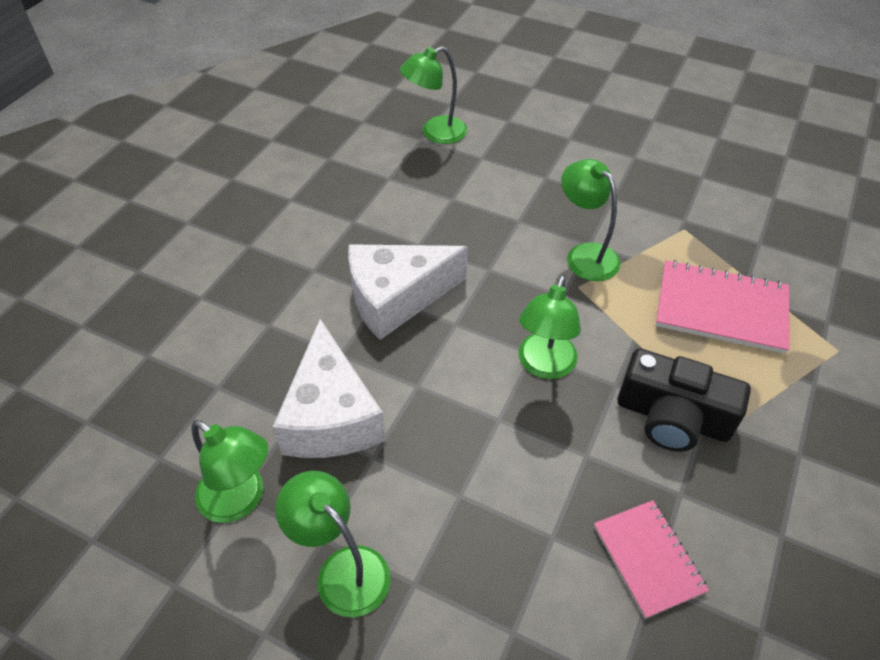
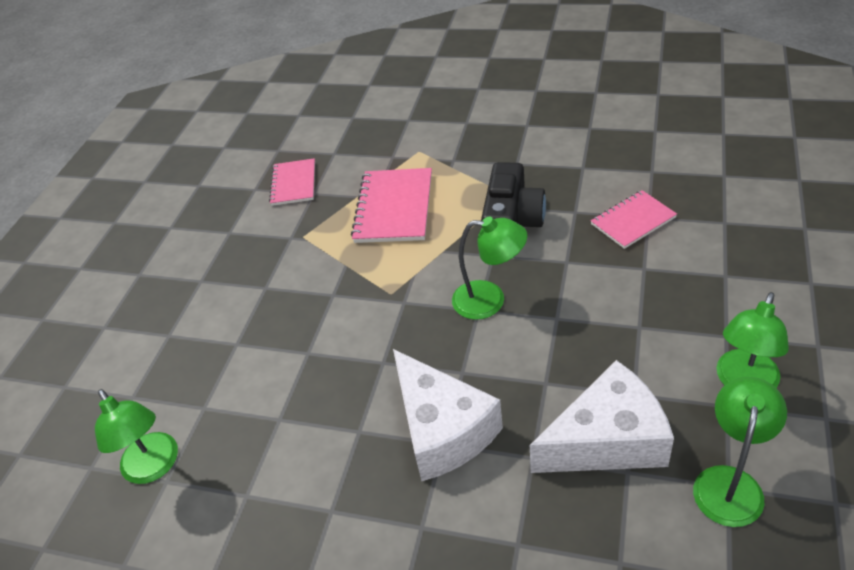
camera: 95 degrees left, 5 degrees down
green lamp [561,159,621,281] -> none
none -> pink notebook [269,158,315,206]

